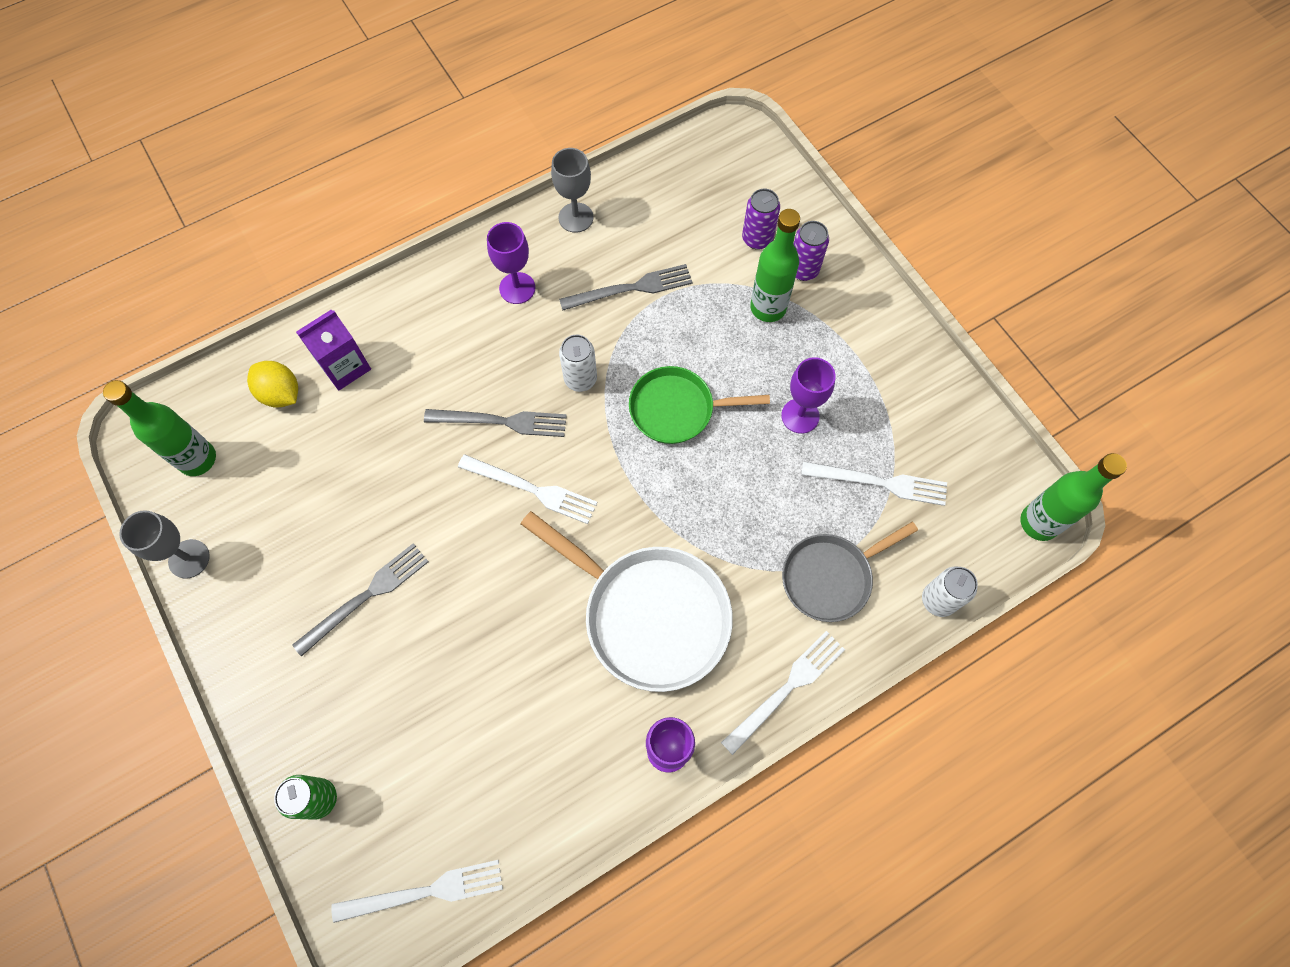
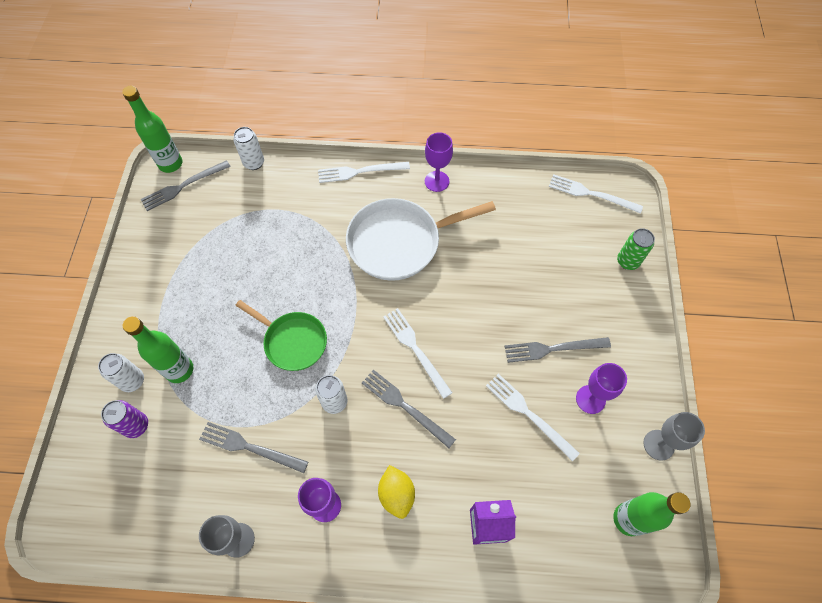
camera: 145 degrees left, 5 degrees down
yellow lemon [247,361,298,407] -> yellow lemon moved to [378,465,415,519]
white pan [521,511,733,692] -> white pan turned 90 degrees counterclockwise [346,198,496,281]
purple goblet [781,357,836,434] -> purple goblet moved to [576,363,627,414]
grey pan [782,522,918,622] -> none
purple can [793,221,829,281] -> white can [98,353,144,392]
white fork [801,461,947,506] -> white fork moved to [486,374,580,462]
none -> grey fork [140,160,231,211]

